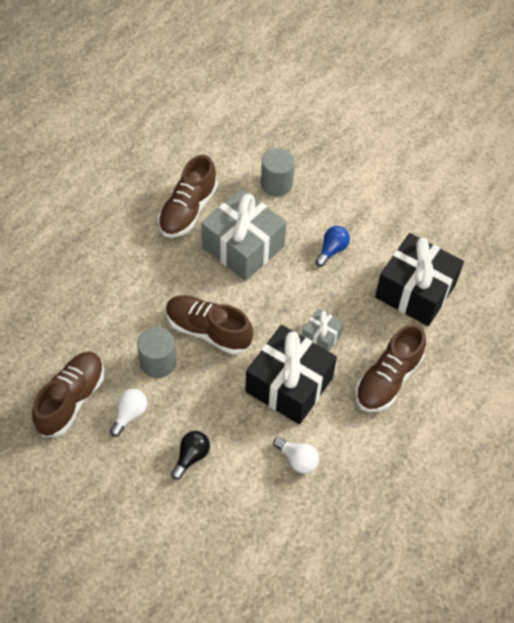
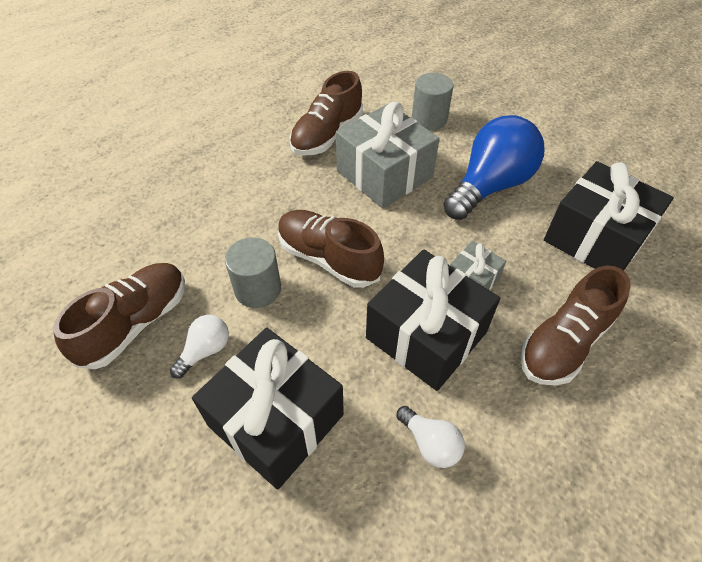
camera: 10 degrees right, 5 degrees down
black light bulb [171,431,210,480] -> black gift [192,328,344,490]
blue light bulb [315,226,350,267] -> blue light bulb [443,115,544,220], size x2.18

